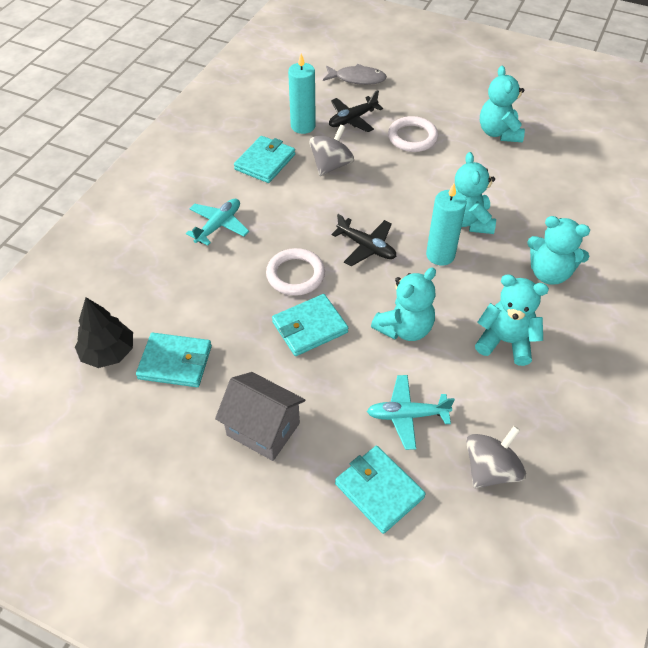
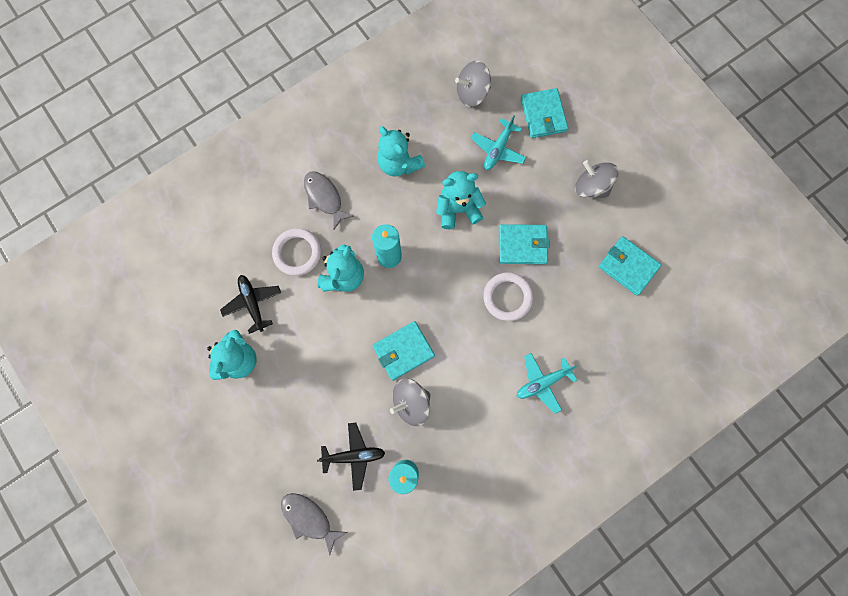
camera: 150 degrees left, 25 degrees up
black tree [75,297,133,368] -> none
grey house [215,372,305,461] -> grey spinning top [575,160,619,199]
turquoise wallet [234,136,295,183] -> turquoise wallet moved to [373,321,435,381]
black plane [331,214,396,266] -> black plane moved to [220,275,281,334]
turquoise plane [367,375,455,450] -> turquoise plane turned 90 degrees clockwise [471,115,526,170]
white ring [388,116,438,152] -> white ring moved to [272,228,321,276]
turquoise teddy bear [527,216,590,285] -> grey fish [304,171,354,229]

